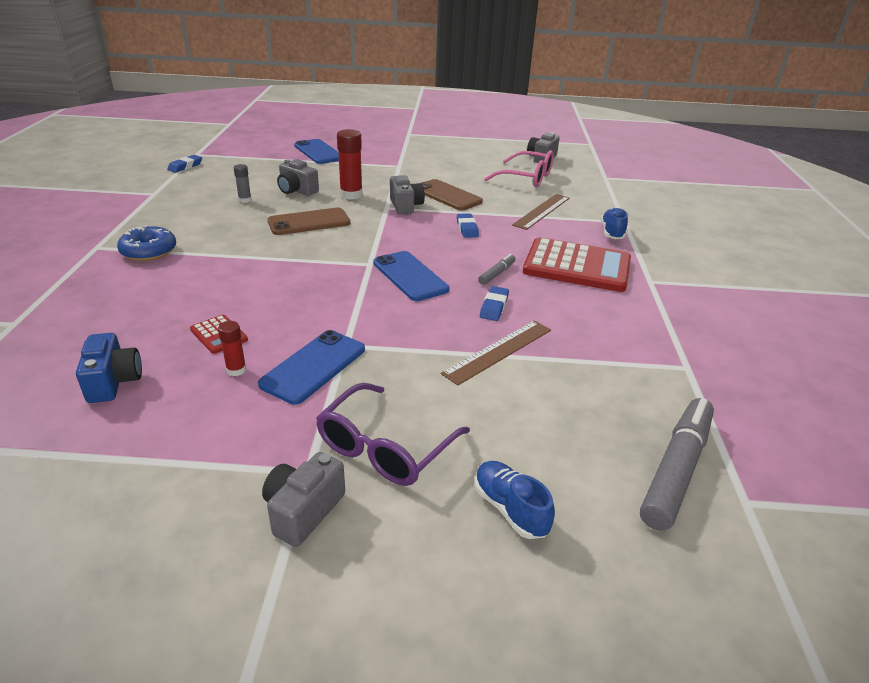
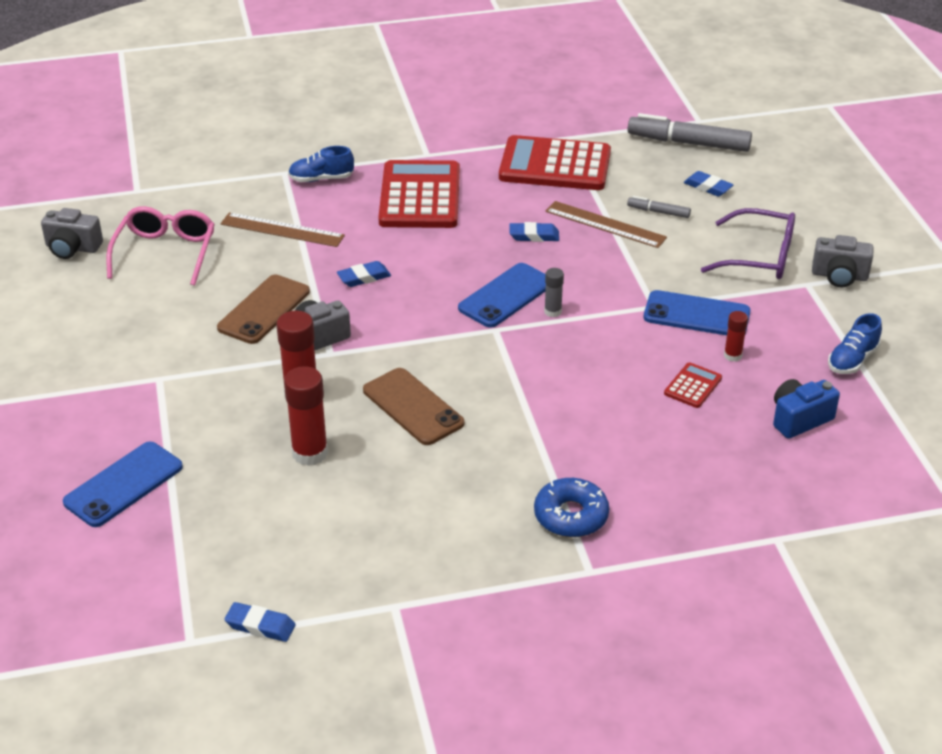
camera: 105 degrees left, 5 degrees up
grey glue stick [234,164,252,203] -> grey glue stick moved to [544,268,564,317]
grey camera [277,159,319,196] -> red glue stick [284,366,328,466]
blue shoe [475,461,555,539] -> blue shoe moved to [828,313,882,374]
grey marker [478,254,516,285] -> grey marker moved to [627,196,691,218]
none -> red calculator [499,135,611,190]
none -> blue eraser [684,171,734,197]

